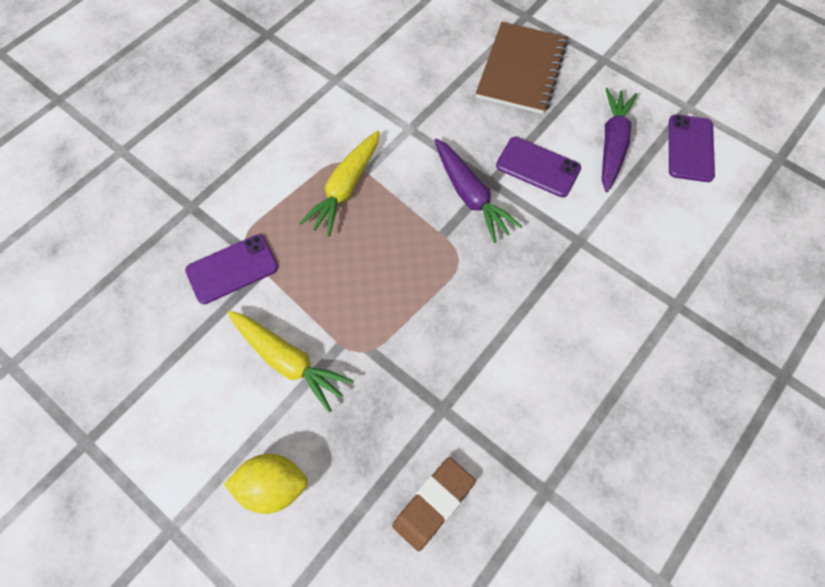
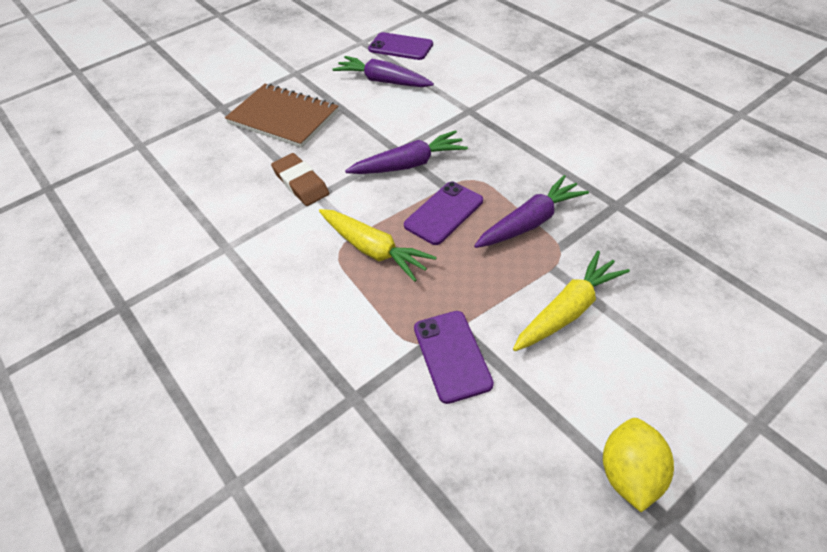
camera: 75 degrees left, 15 degrees down
yellow lemon [224,453,308,514] -> yellow lemon moved to [603,418,674,512]
brown eraser [392,457,476,551] -> brown eraser moved to [271,153,329,206]
purple phone [496,137,581,197] -> purple phone moved to [404,182,483,245]
none -> purple carrot [474,175,589,248]

